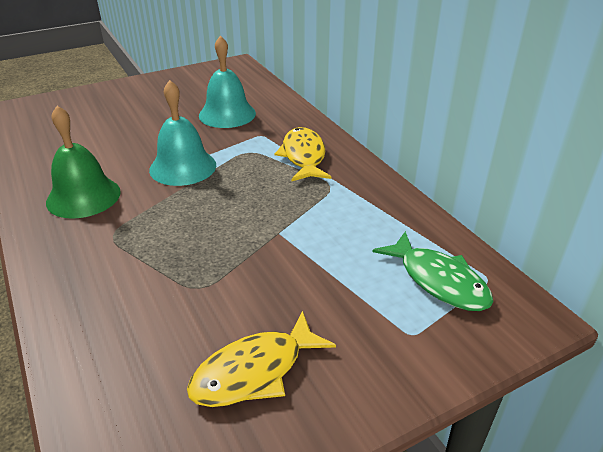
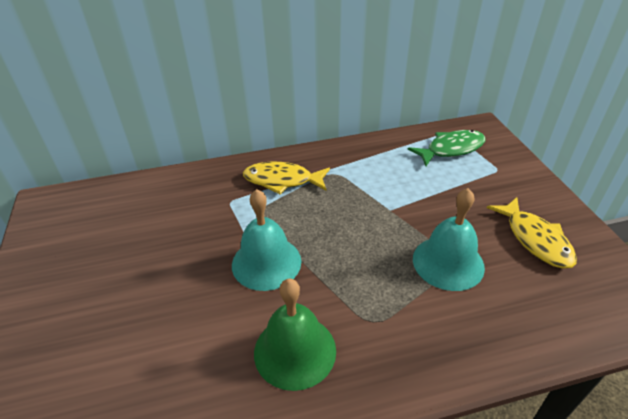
camera: 75 degrees left, 5 degrees up
turquoise bell [199,35,256,128] -> turquoise bell moved to [413,188,485,291]

